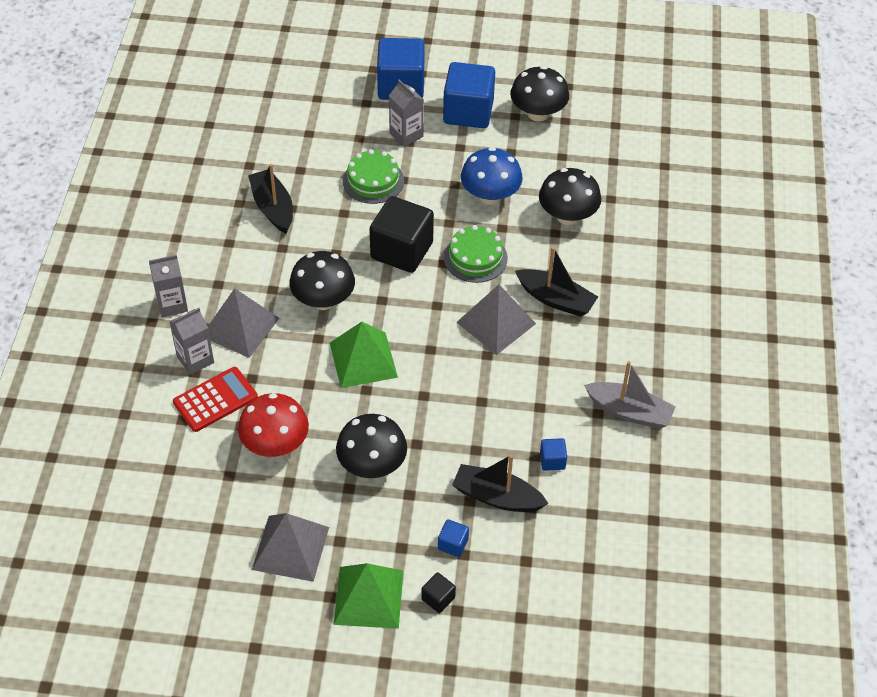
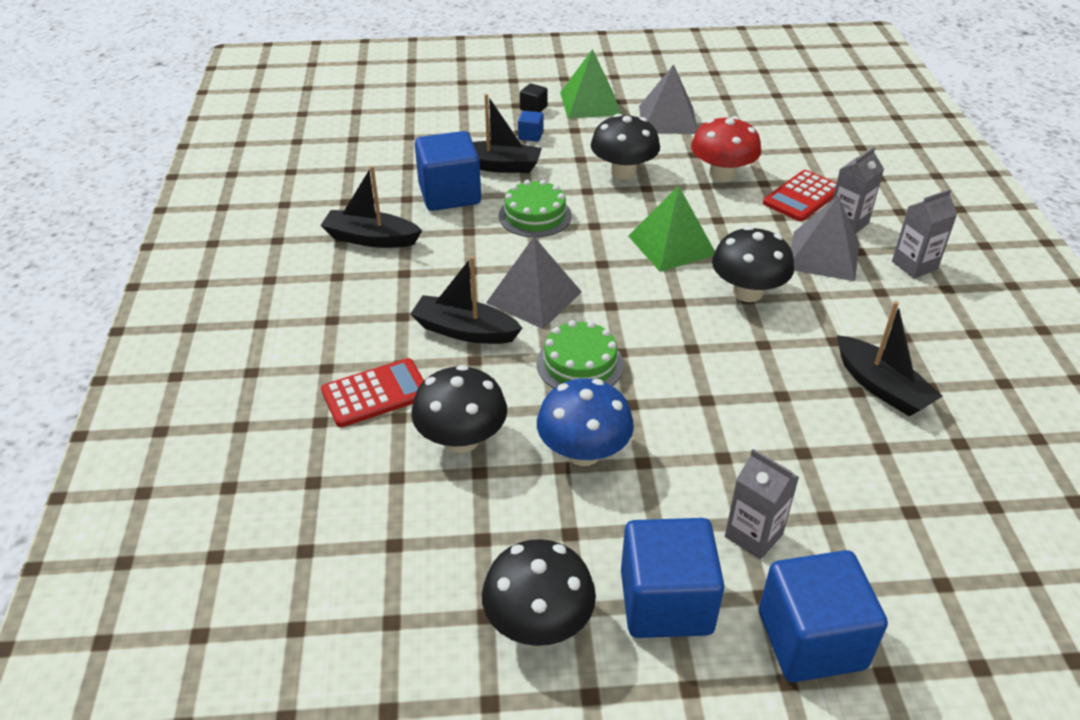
camera: 170 degrees right, 10 degrees down
green cake [343,149,404,204] -> green cake moved to [499,180,572,237]
black cube [369,196,434,273] -> none
blue cube [540,438,567,471] -> blue cube [415,131,481,211], size x2.30
grey boat [584,361,676,429] -> black boat [320,166,422,248]
none -> red calculator [321,358,424,427]

